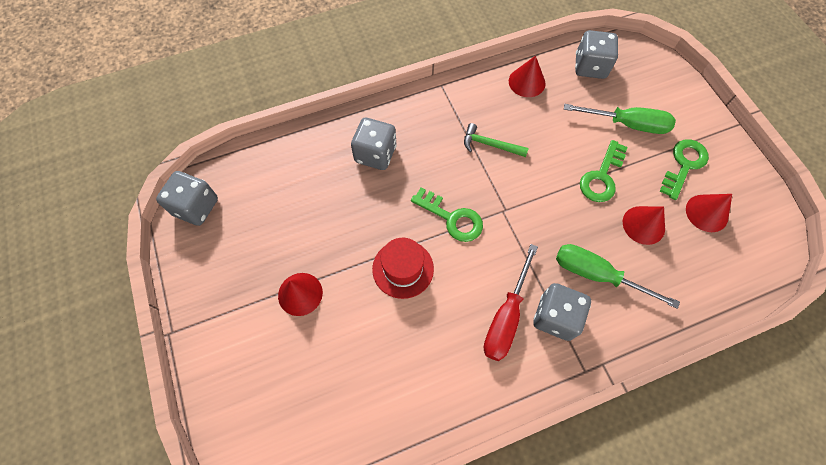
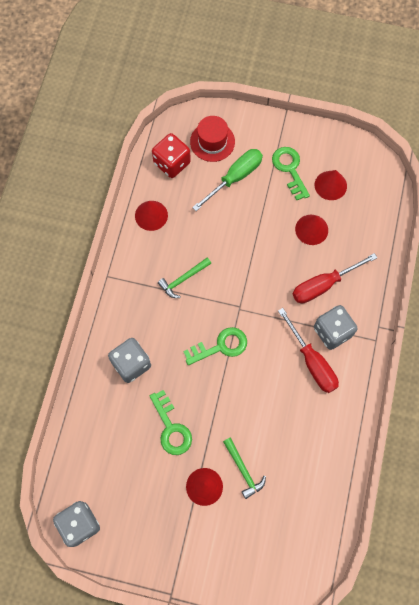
camera: 55 degrees left, 5 degrees up
red hat [372,238,434,299] -> red hat moved to [190,116,235,162]
green screwdriver [556,244,680,309] -> red screwdriver [293,253,377,303]
grey dice [575,30,618,79] -> red dice [152,133,191,178]
green key [580,140,628,202] -> green key moved to [150,390,192,455]
none -> green hammer [223,438,266,499]

